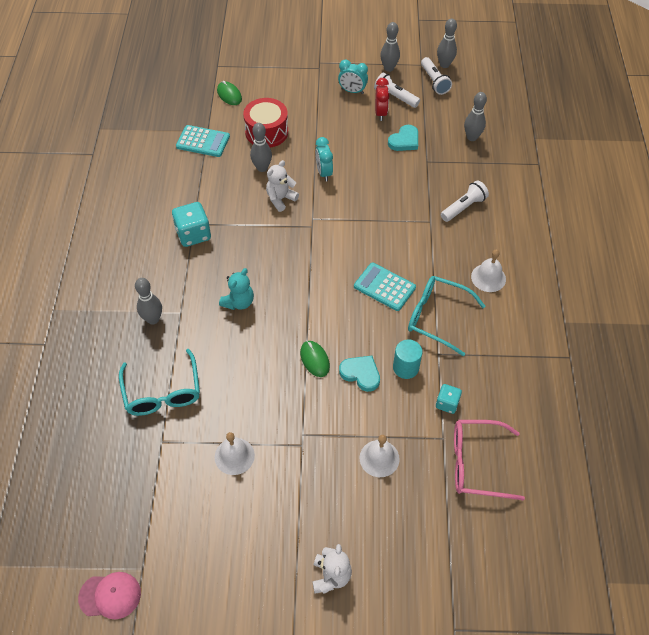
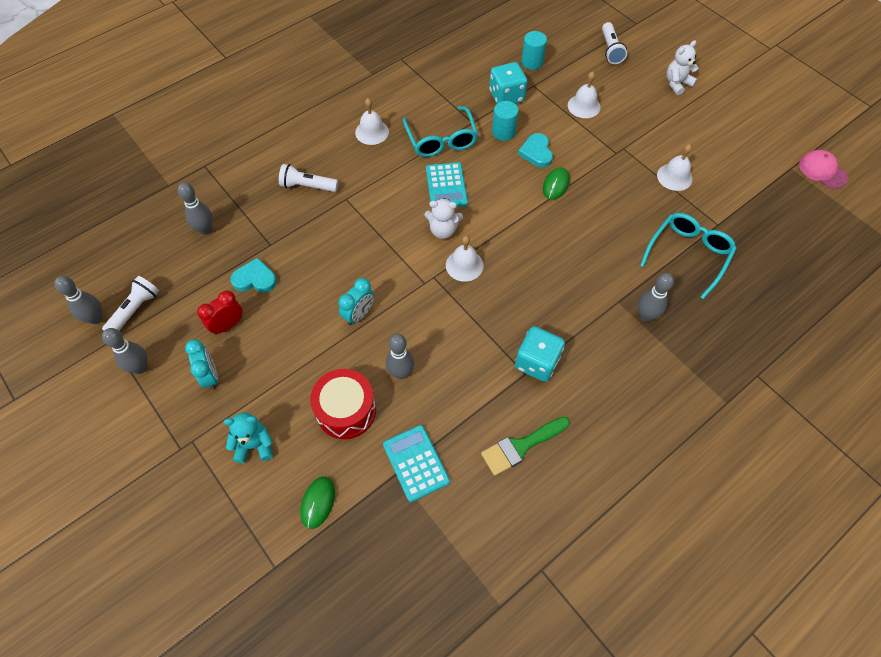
camera: 130 degrees left, 5 degrees up
turquoise teddy bear [219,268,254,310] -> turquoise teddy bear moved to [223,412,273,463]
white teddy bear [266,160,299,212] -> white teddy bear moved to [425,198,463,239]
white flashlight [374,72,420,108] -> white flashlight moved to [602,22,627,64]
turquoise dice [436,384,462,414] -> turquoise dice [489,62,528,104], size x1.70
pink glasses [454,420,525,501] -> turquoise cylinder [521,31,547,70]
none -> white bell [446,236,484,282]
none -> green brush [481,417,570,476]

